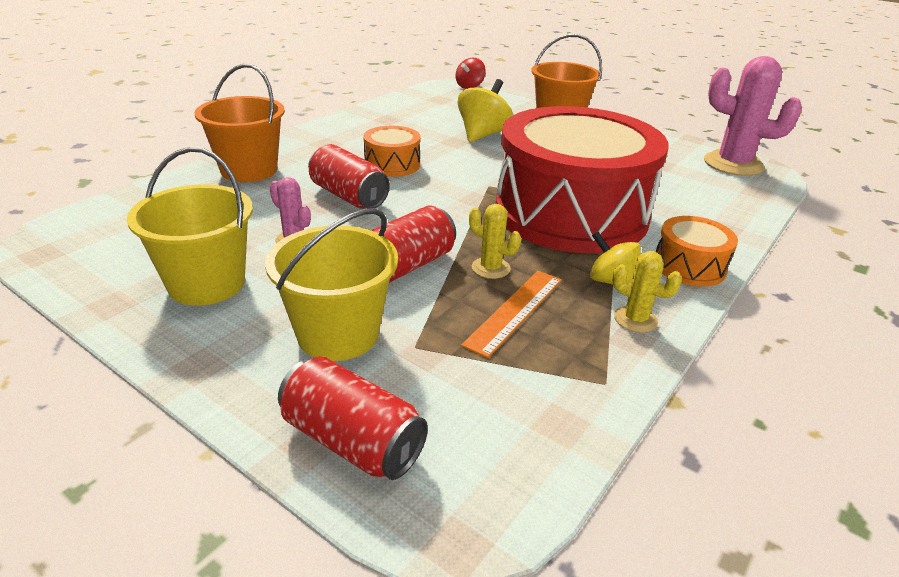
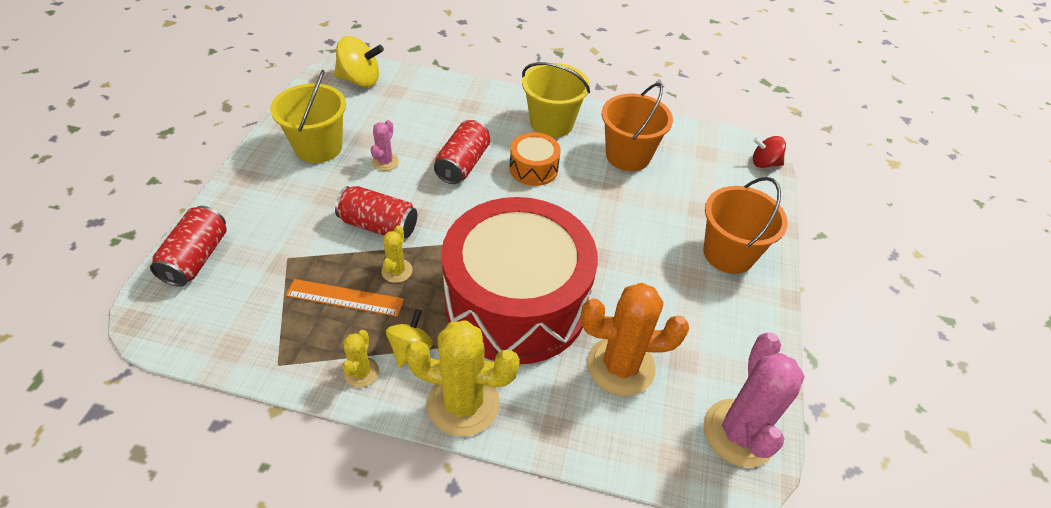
camera: 65 degrees right, 15 degrees up
orange bucket [194,64,285,182] -> orange bucket moved to [602,83,673,171]
yellow bucket [265,208,398,361] -> yellow bucket moved to [522,62,590,138]
yellow spinning top [457,79,513,142] -> yellow spinning top moved to [334,36,384,87]
orange drum [656,216,738,286] -> yellow cactus [405,320,520,437]
none -> orange cactus [581,283,689,396]

